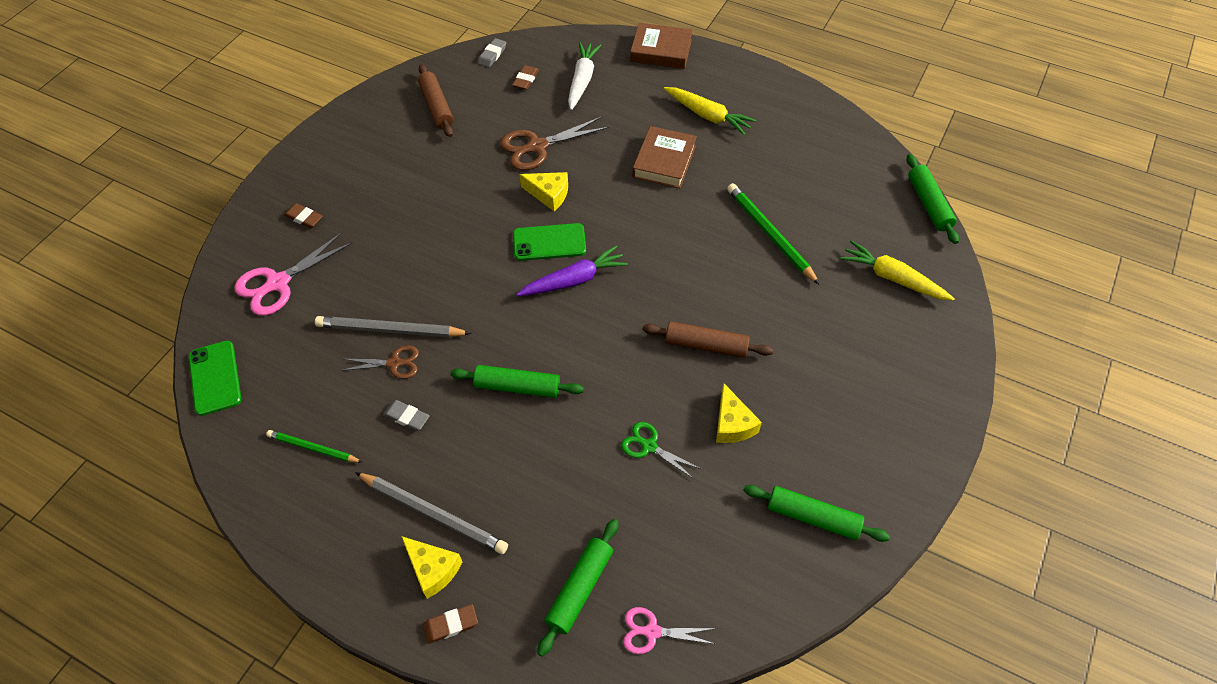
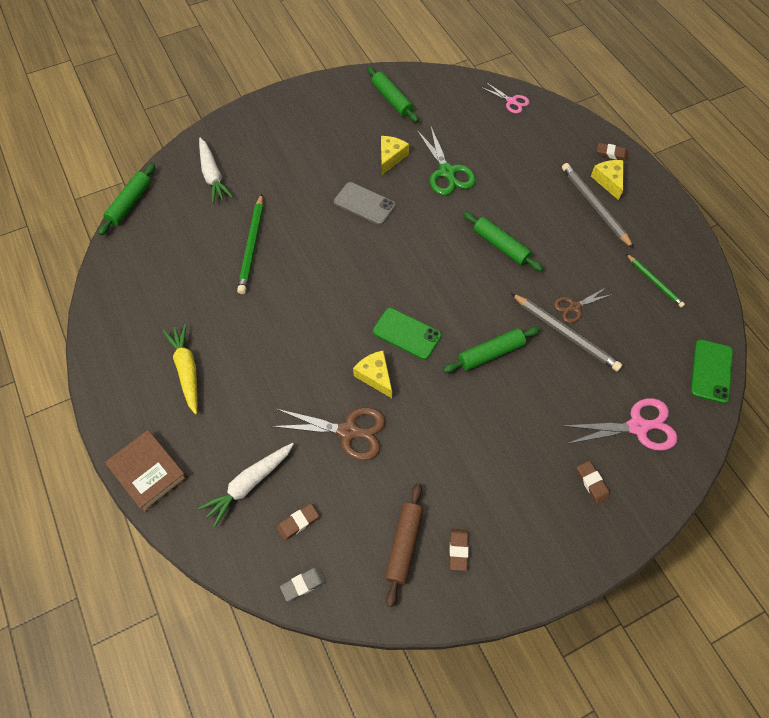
camera: 145 degrees left, 5 degrees up
brown scissors [341,345,419,379] -> brown scissors turned 60 degrees counterclockwise [554,287,613,323]
grey eraser [383,400,430,431] -> none
purple carrot [516,245,628,296] -> none
green rolling pin [537,519,619,657] -> green rolling pin moved to [443,327,540,373]
green scissors [621,422,701,479] -> green scissors [417,125,476,195], size x1.67
brown book [633,126,697,188] -> none
brown rolling pin [643,321,773,358] -> grey phone [334,182,396,225]
yellow carrot [840,240,955,301] -> white carrot [199,138,233,203]
none -> brown eraser [449,529,469,571]

